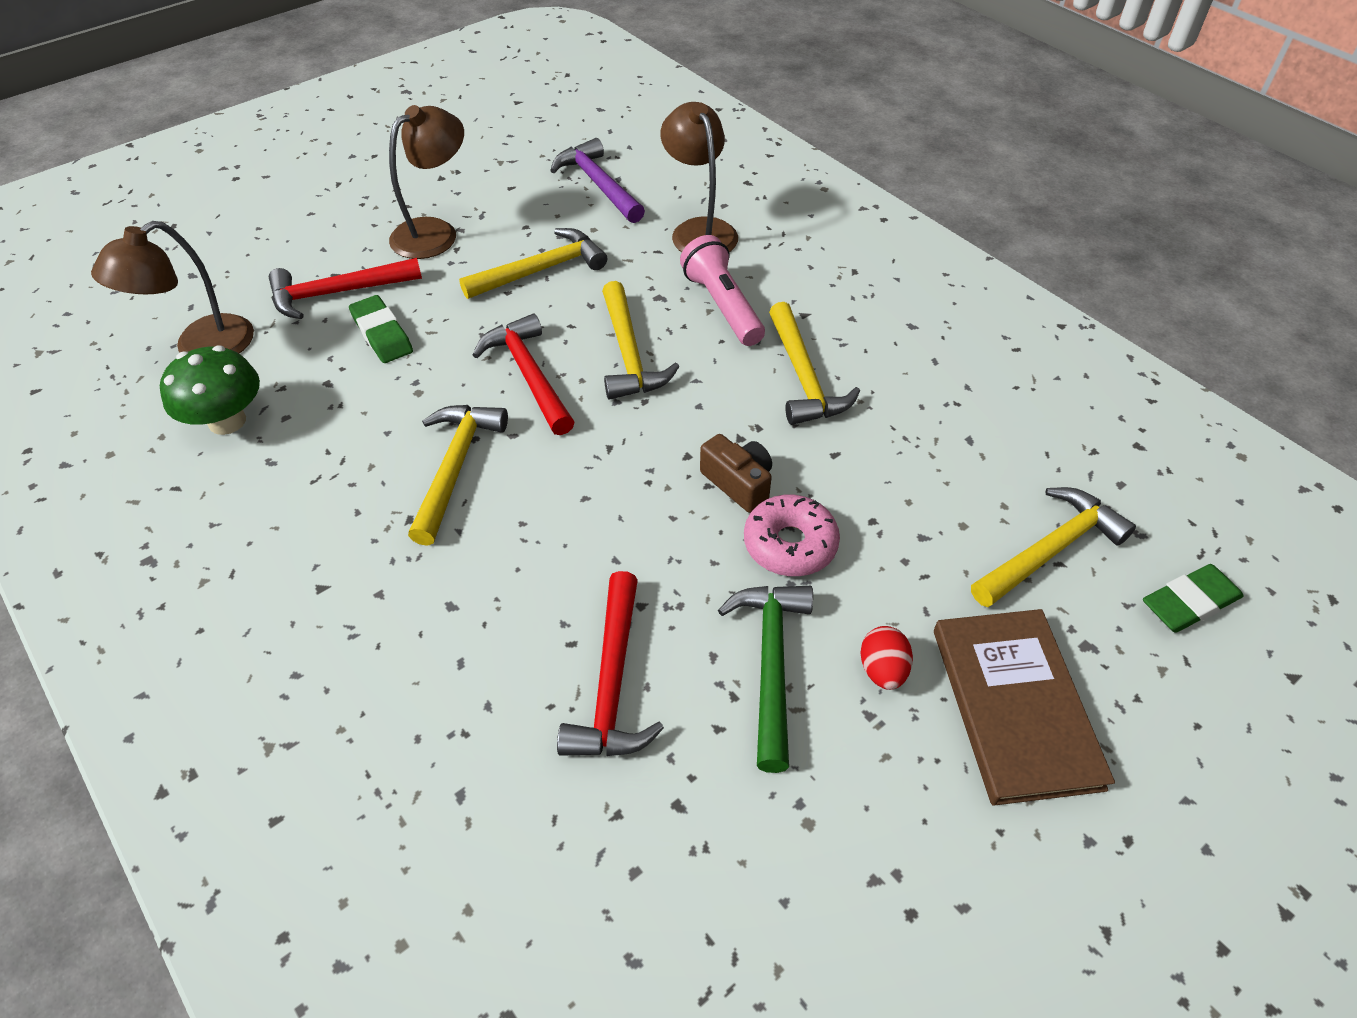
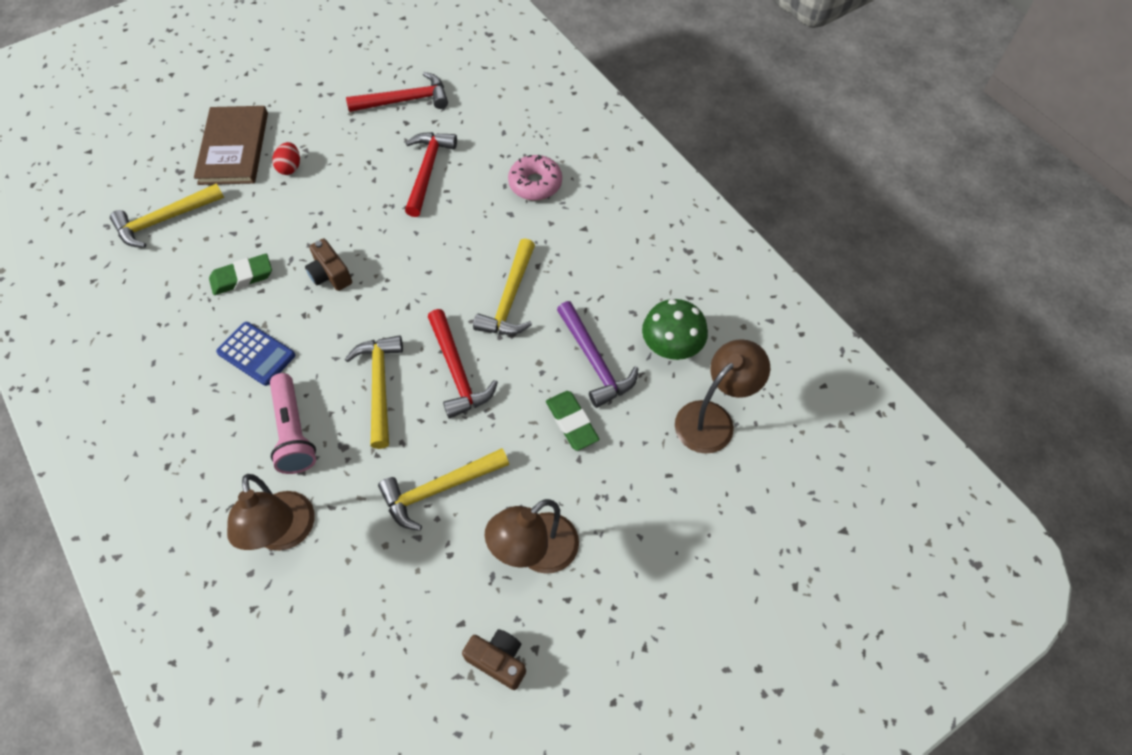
camera: 175 degrees left, 10 degrees up
red hammer [269,258,422,319] -> red hammer moved to [346,72,448,112]
purple hammer [550,138,645,223] -> purple hammer moved to [557,301,639,408]
green hammer [718,586,813,773] -> none
pink donut [744,495,840,576] -> pink donut moved to [508,155,562,201]
yellow hammer [769,302,860,425] -> blue calculator [216,322,295,386]
green eraser [1143,564,1244,633] -> green eraser moved to [209,254,272,295]
none -> brown camera [462,629,526,690]

